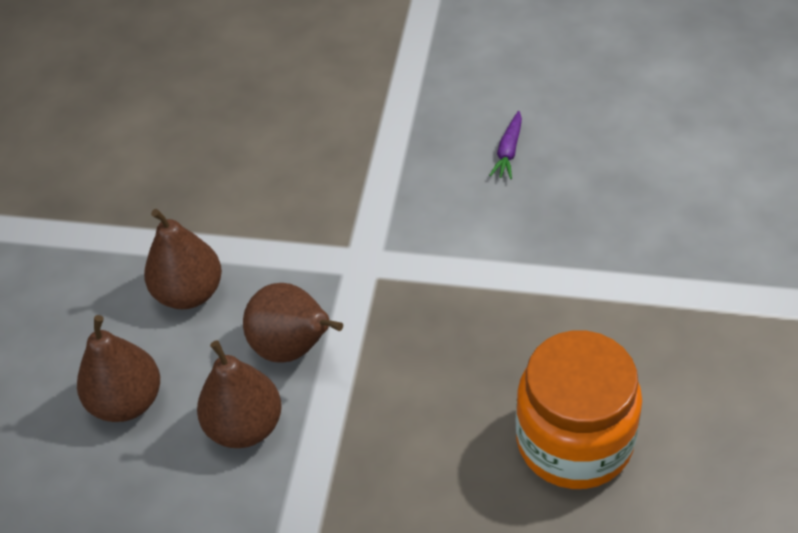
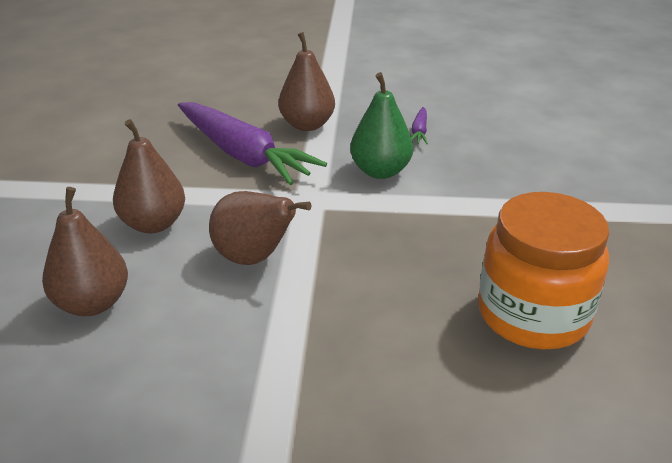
camera: 10 degrees left, 15 degrees down
brown pear [197,340,282,448] -> brown pear moved to [278,32,335,131]
none -> purple carrot [178,102,327,185]
none -> green pear [350,72,413,179]

